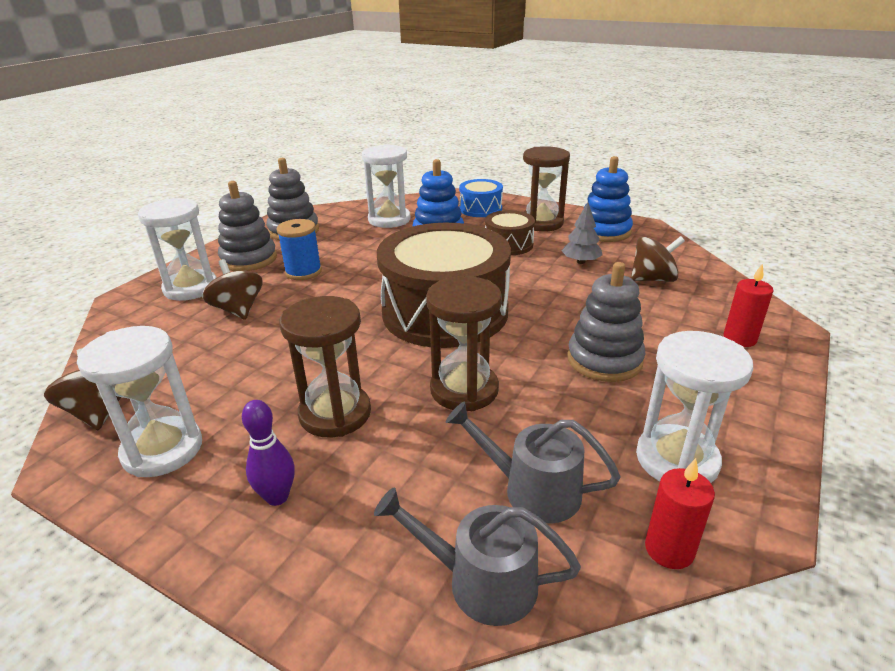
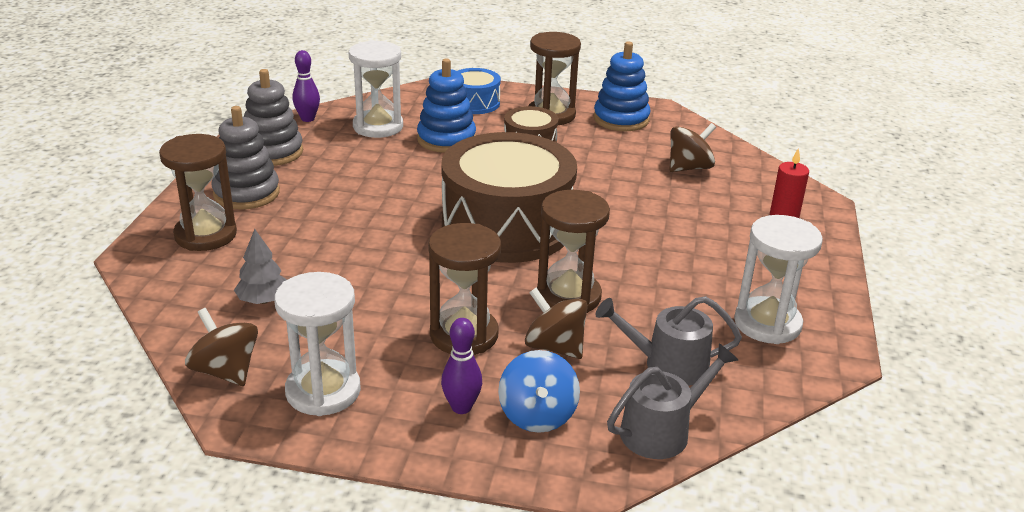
camera: 20 degrees left, 0 degrees up
white hourglass [138,198,217,301] -> brown hourglass [159,134,237,251]
brown spinning top [202,259,263,320] -> brown spinning top moved to [525,288,588,359]
blue spool [277,219,322,280] -> none
grey watering can [374,487,581,626] -> grey watering can turned 150 degrees clockwise [607,343,738,459]
grey tree [562,202,602,264] -> grey tree moved to [234,229,287,304]
grey stacking toy [567,262,645,382] -> none
red candle [645,458,715,569] -> none
none -> purple bowling pin [293,50,320,122]
none -> blue spinning top [498,350,580,433]

